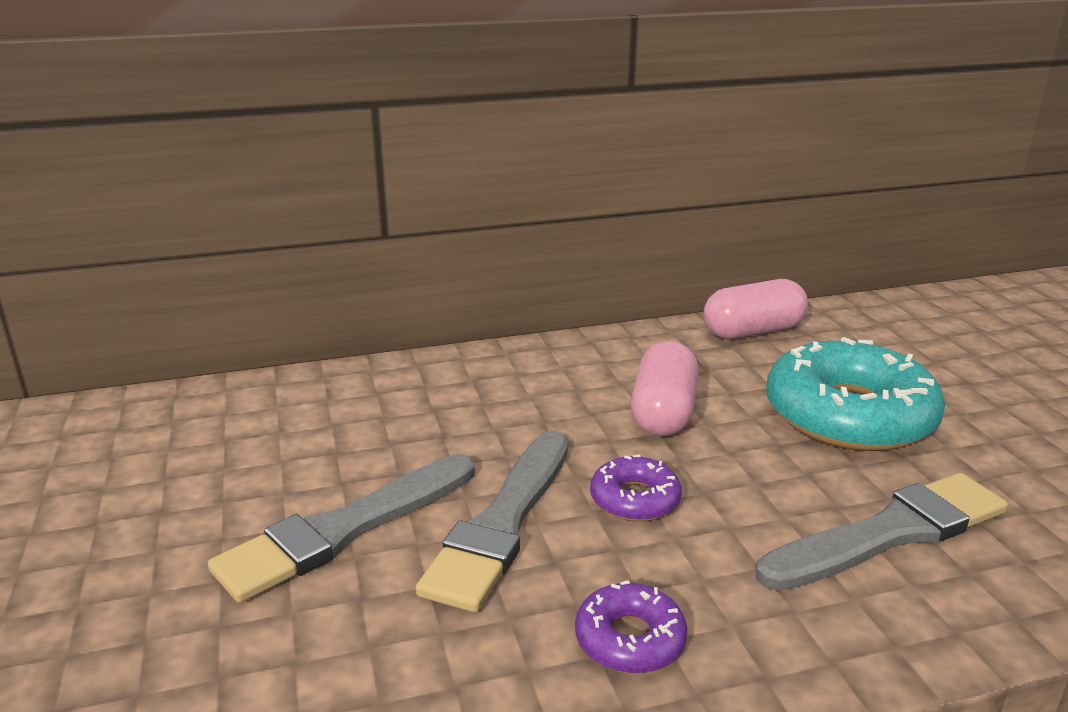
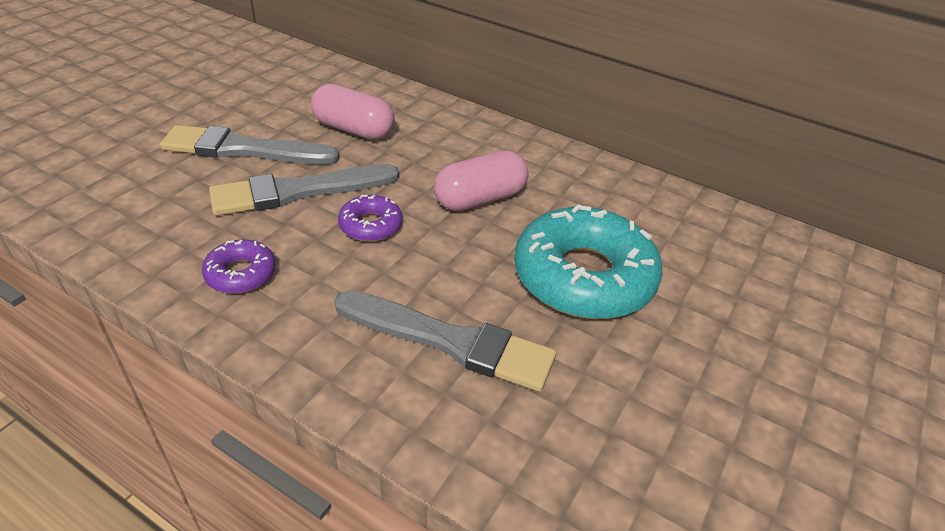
camera: 45 degrees right, 15 degrees up
pink capsule [704,279,808,339] -> pink capsule moved to [311,84,395,140]

